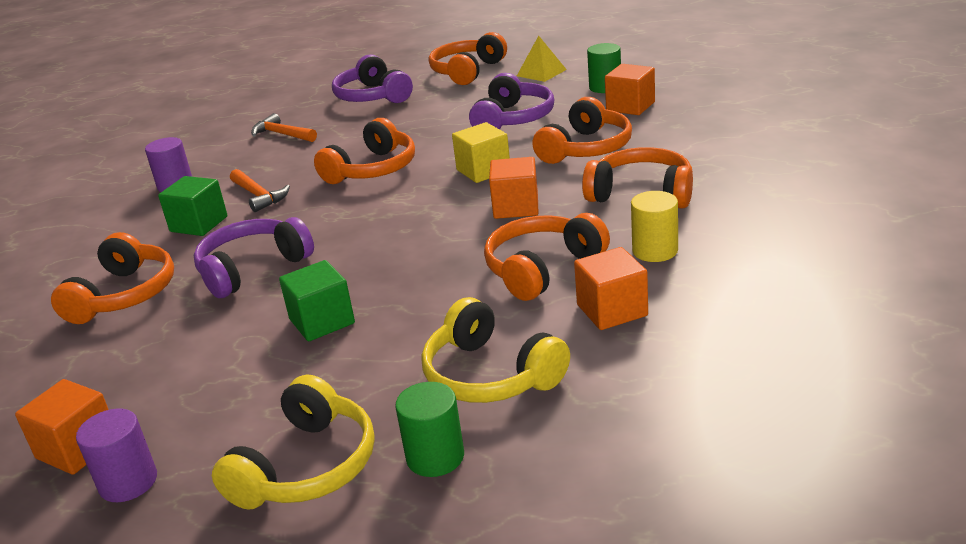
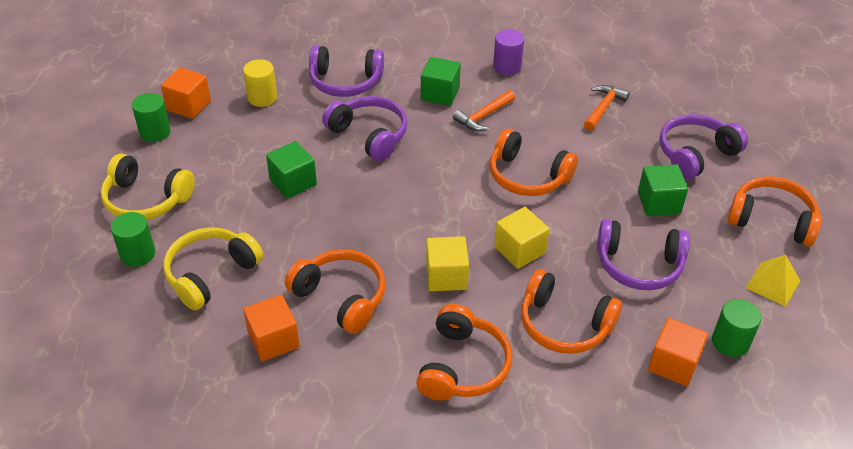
camera: 80 degrees right, 15 degrees up
orange headphones [51,232,174,324] -> purple headphones [309,46,384,97]
purple cylinder [76,408,157,502] -> green cylinder [132,93,171,142]
orange cube [489,157,538,219] -> yellow cube [426,236,469,291]
yellow cylinder [631,191,678,262] -> yellow cylinder moved to [243,59,277,107]
none -> green cube [638,164,688,216]

